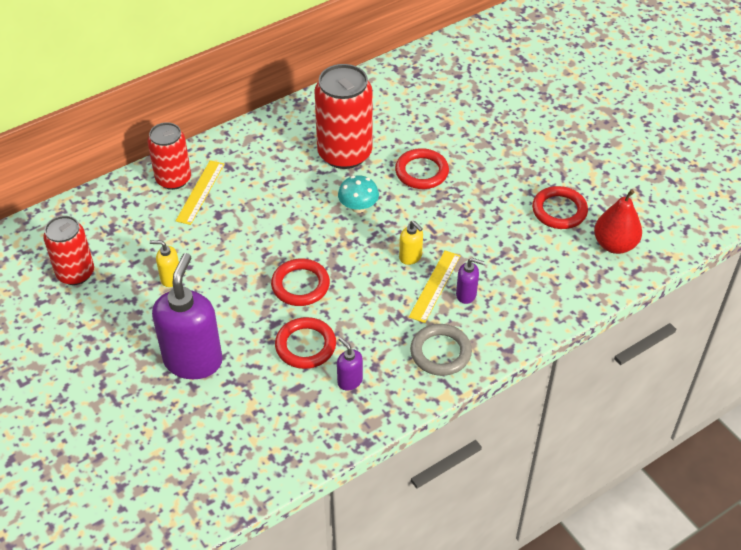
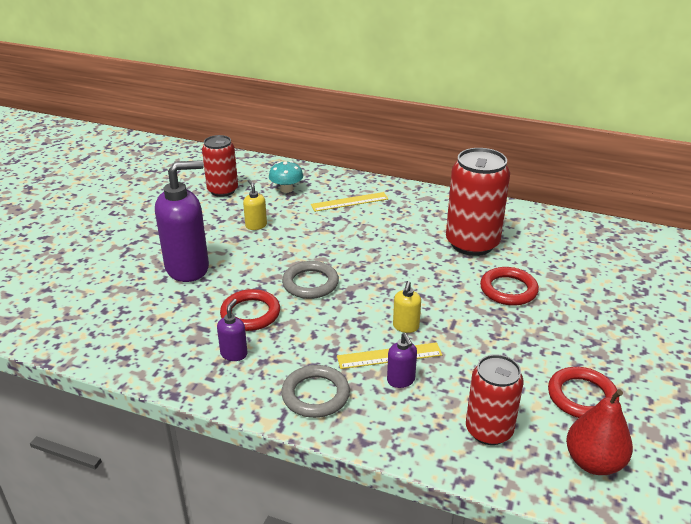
camera: 55 degrees right, 15 degrees down
red can [148,122,191,190] -> red can moved to [466,354,524,445]
red ring [271,259,330,306] -> grey ring [282,261,339,299]
turquoise mushroom [338,175,379,213] -> turquoise mushroom moved to [269,161,303,193]

